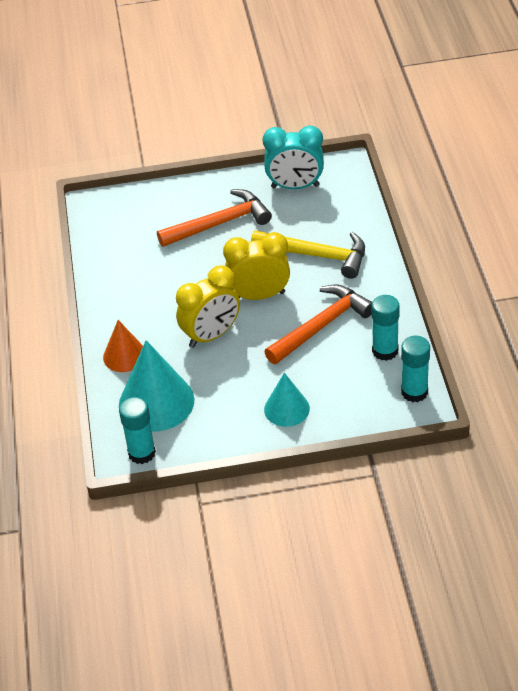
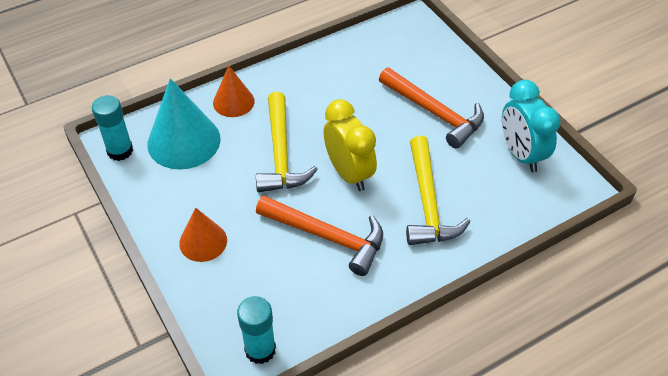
camera: 65 degrees right, 5 degrees up
yellow clock [176,265,240,348] -> yellow hammer [256,92,318,192]
turquoise cone [264,373,310,427] -> orange cone [179,208,227,262]
turquoise glue stick [371,295,400,361] -> none

